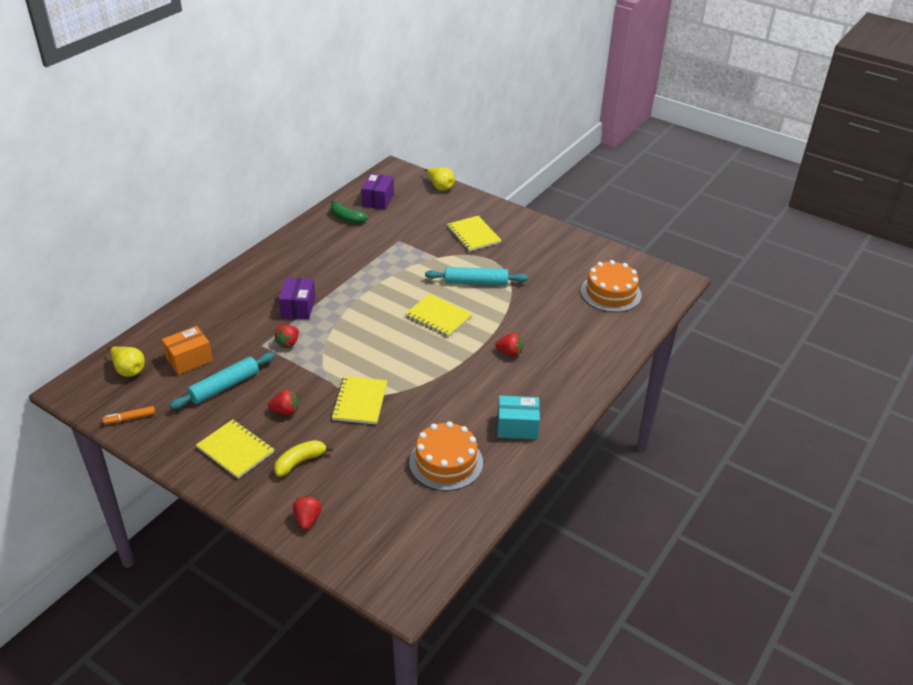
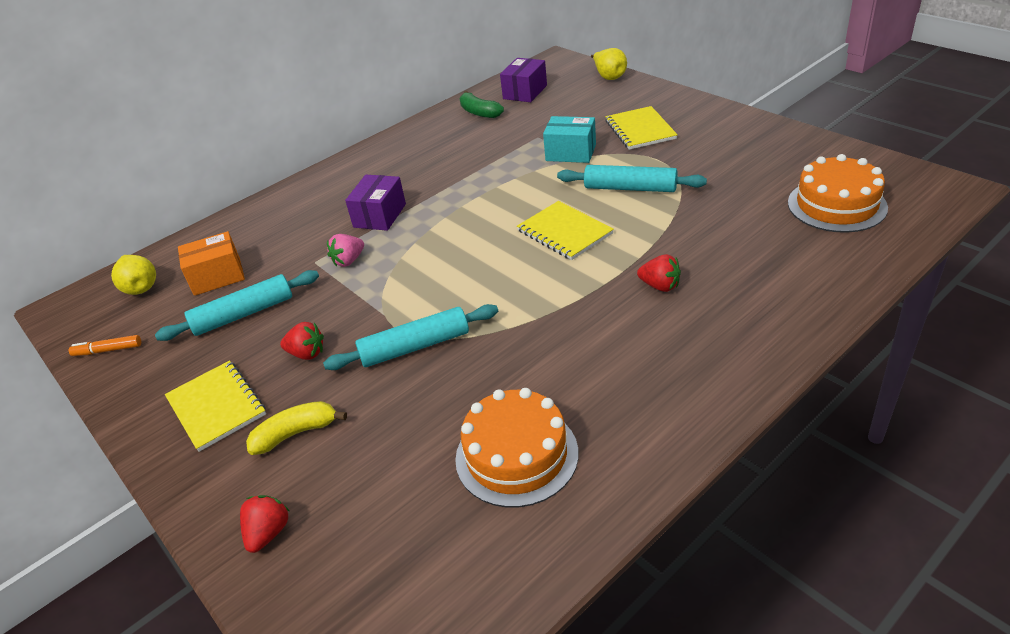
camera: 20 degrees right, 0 degrees up
red strawberry [274,325,299,348] -> pink strawberry [327,234,364,267]
yellow notebook [331,376,387,425] -> turquoise rolling pin [323,304,498,370]
turquoise box [497,396,540,439] -> turquoise box moved to [543,116,596,163]

